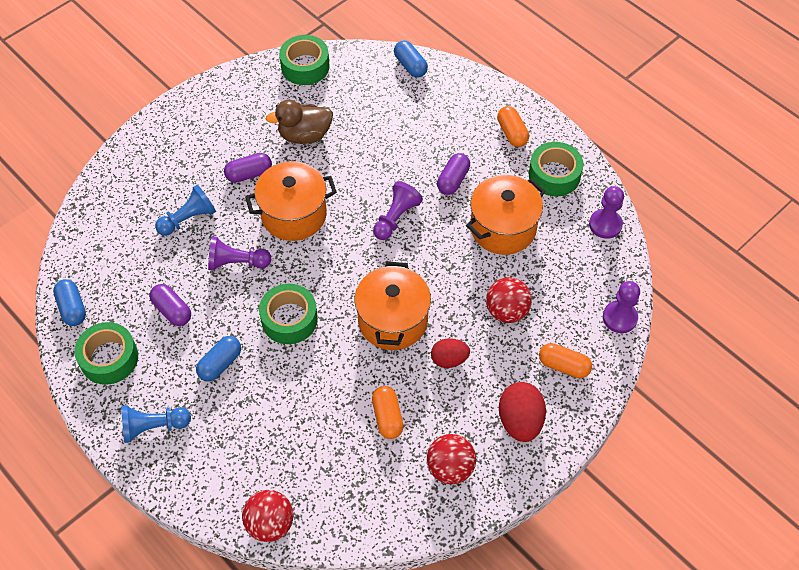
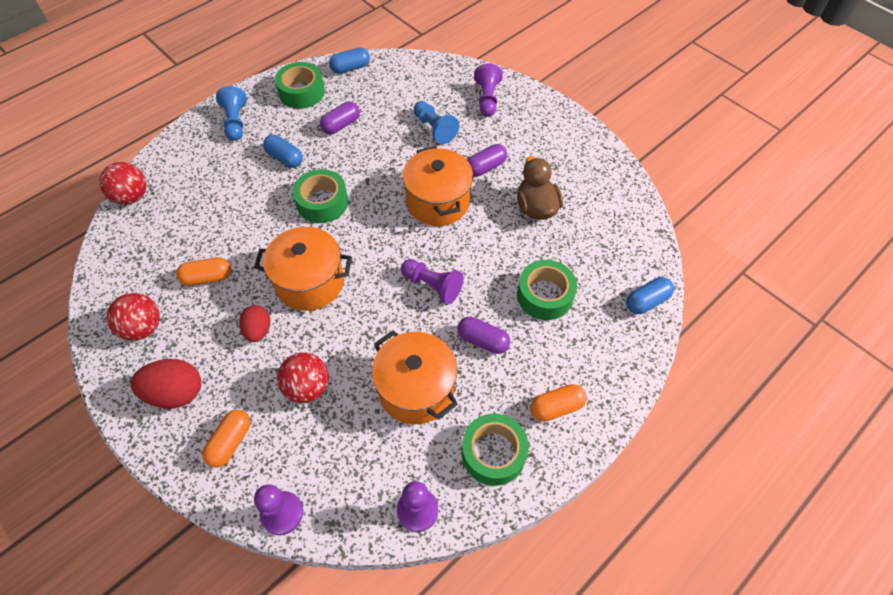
camera: 90 degrees right, 0 degrees up
purple pawn [208,236,271,271] -> purple pawn moved to [474,63,503,117]
purple capsule [224,153,272,183] -> purple capsule turned 75 degrees clockwise [467,144,507,177]
green tape [279,35,330,85] -> green tape moved to [517,260,577,320]

